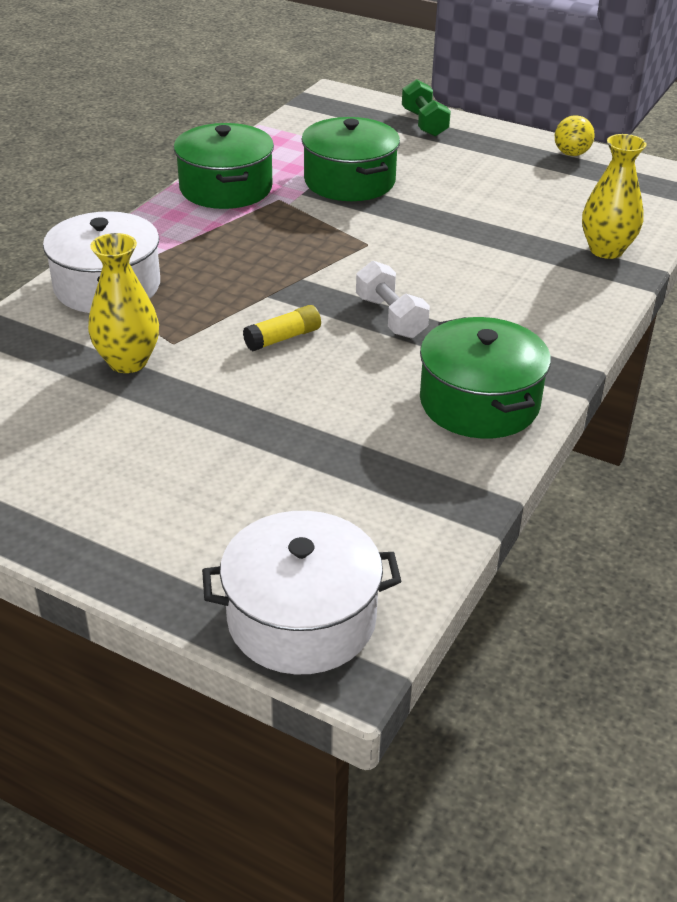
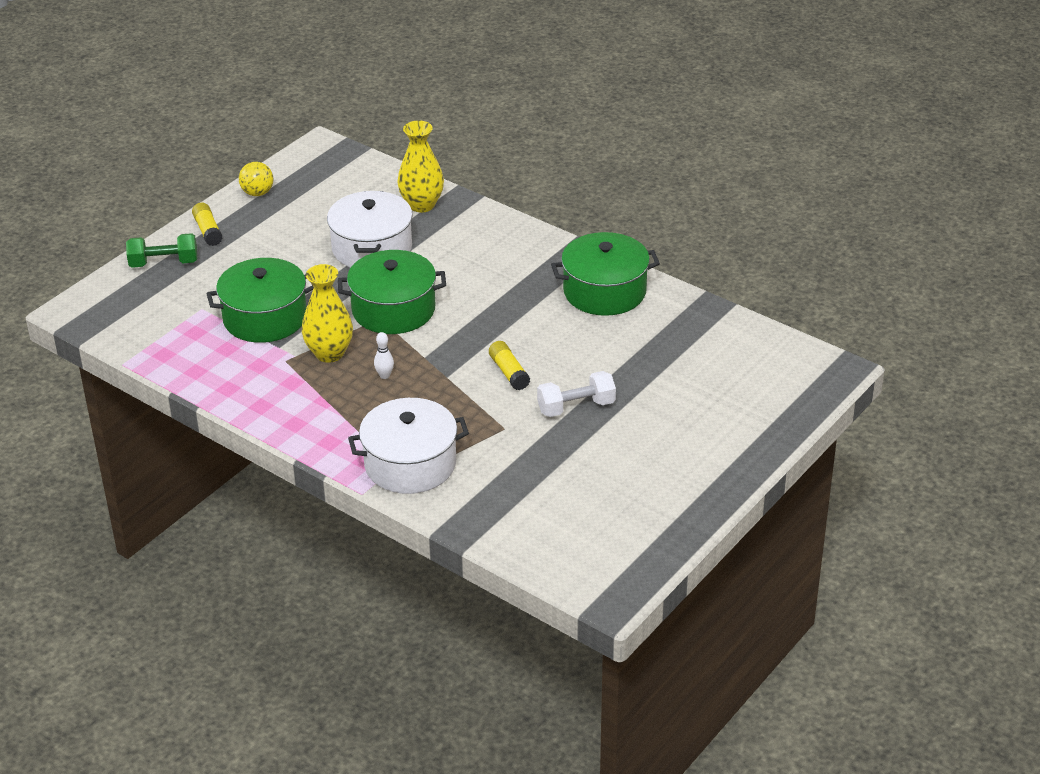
camera: 80 degrees left, 0 degrees up
yellow vase [88,233,159,373] -> yellow vase moved to [302,264,353,363]
green pot [174,123,274,209] -> green pot moved to [338,250,446,334]
white pot [202,511,401,674] -> white pot moved to [327,191,413,268]
white dumbbell [356,261,430,338] -> white dumbbell moved to [537,371,616,417]
none -> yellow glue stick [192,203,223,246]
none -> white bowling pin [374,332,394,379]

